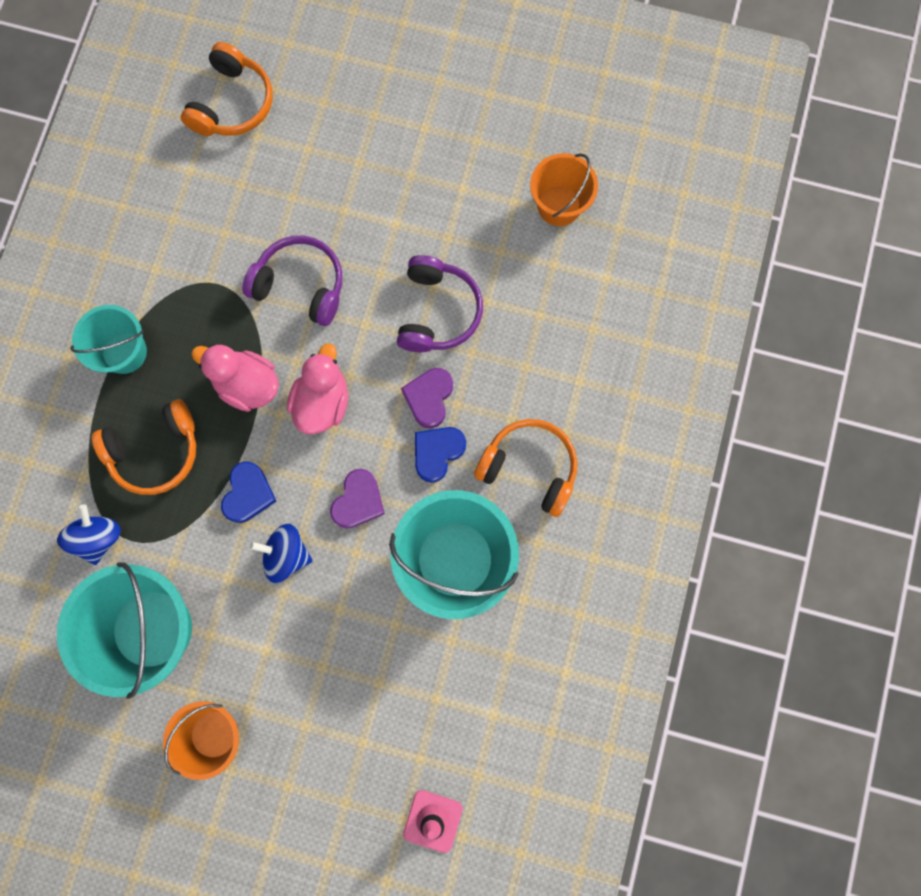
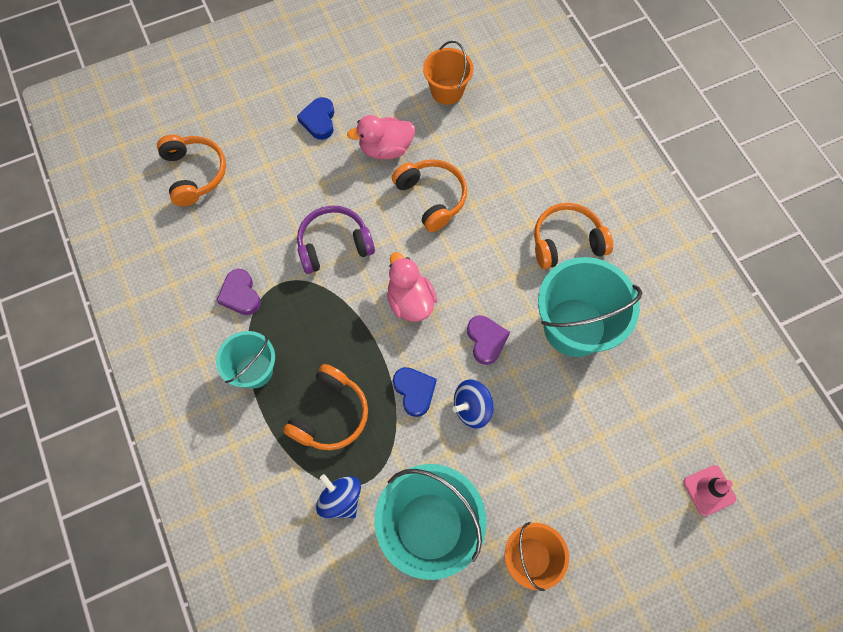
camera: 40 degrees left, 10 degrees down
pink duck [191,344,279,412] -> pink duck moved to [347,115,415,159]
purple headphones [397,255,483,352] -> orange headphones [392,159,467,232]
purple heart [401,368,453,428] -> purple heart moved to [216,269,261,315]
blue heart [415,427,466,483] -> blue heart moved to [297,97,334,140]

